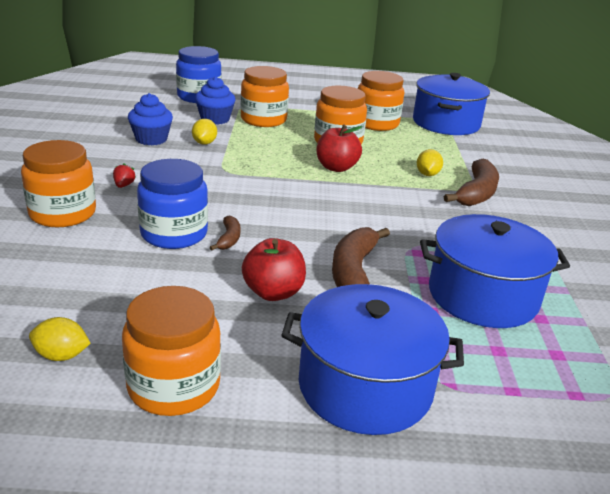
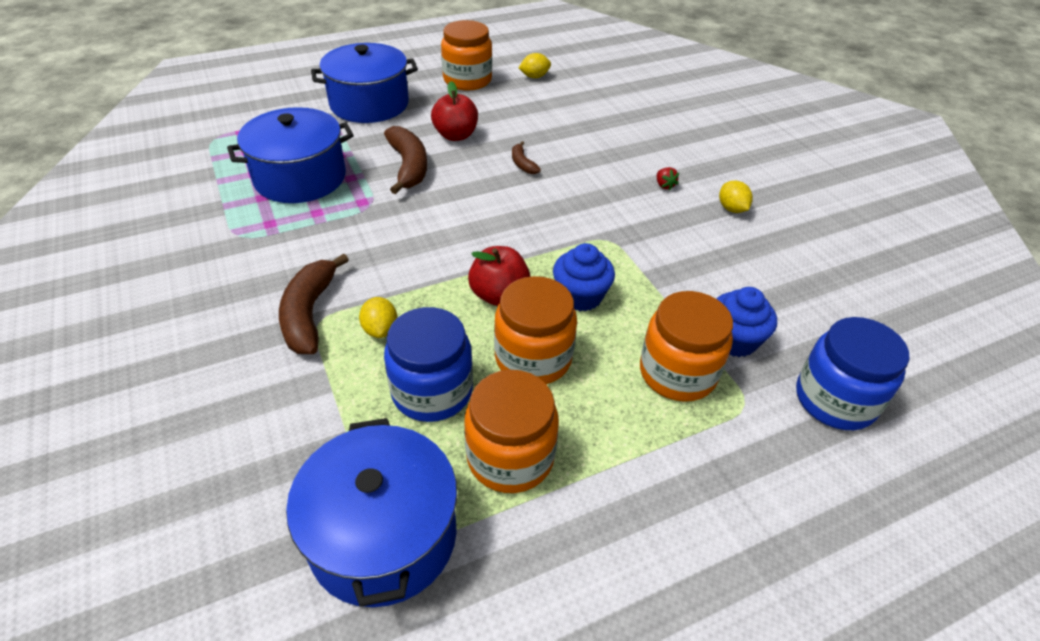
camera: 155 degrees right, 15 degrees up
orange jar [21,140,96,227] -> none
blue cupcake [128,93,173,145] -> blue cupcake moved to [553,243,615,311]
blue jar [137,159,208,249] -> blue jar moved to [384,307,473,422]
yellow lemon [192,119,217,145] -> yellow lemon moved to [719,181,753,213]

